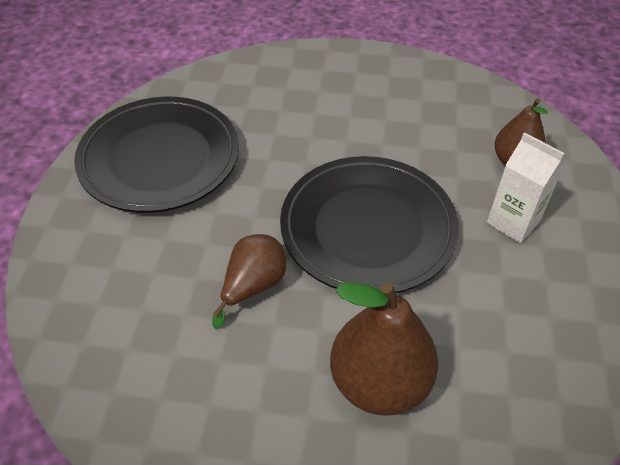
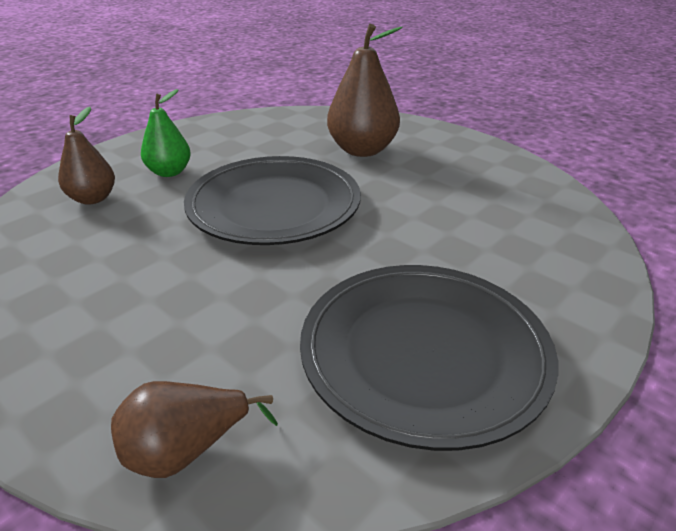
camera: 145 degrees left, 15 degrees down
brown pear [212,234,286,329] -> brown pear moved to [111,381,278,478]
white carton [487,132,565,243] -> green pear [141,89,191,177]

